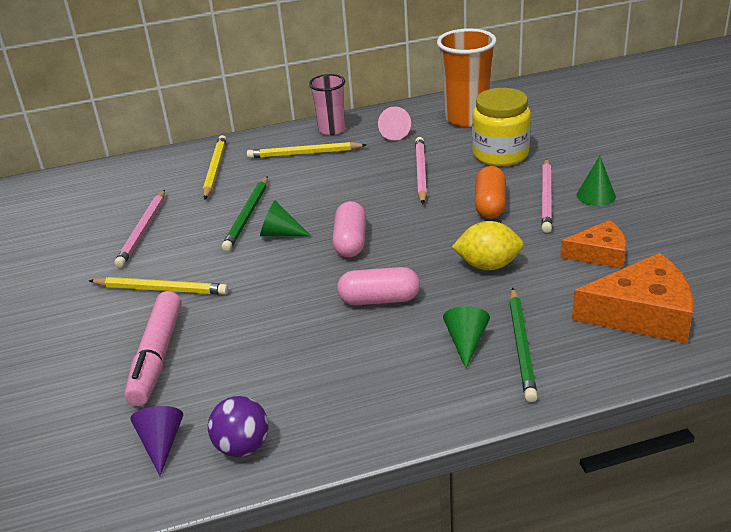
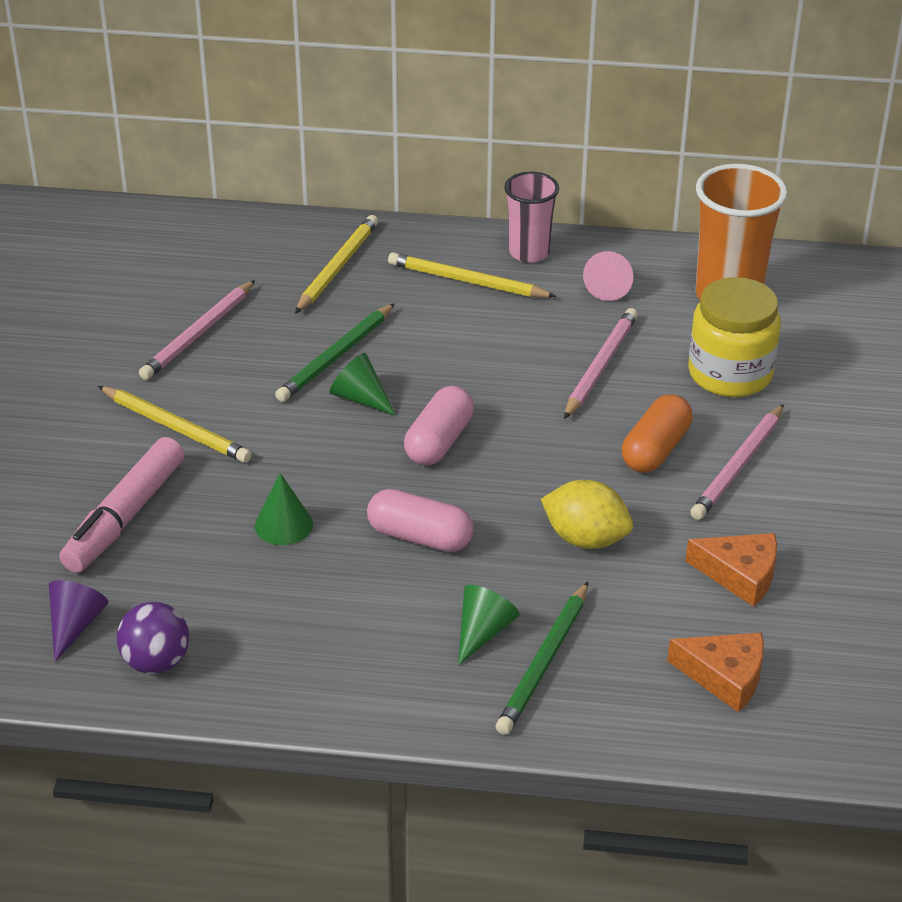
camera: 20 degrees right, 5 degrees up
orange cheese [572,253,694,344] -> orange cheese [667,632,764,712], size x0.61
green cone [577,156,616,206] -> green cone moved to [255,473,313,545]

